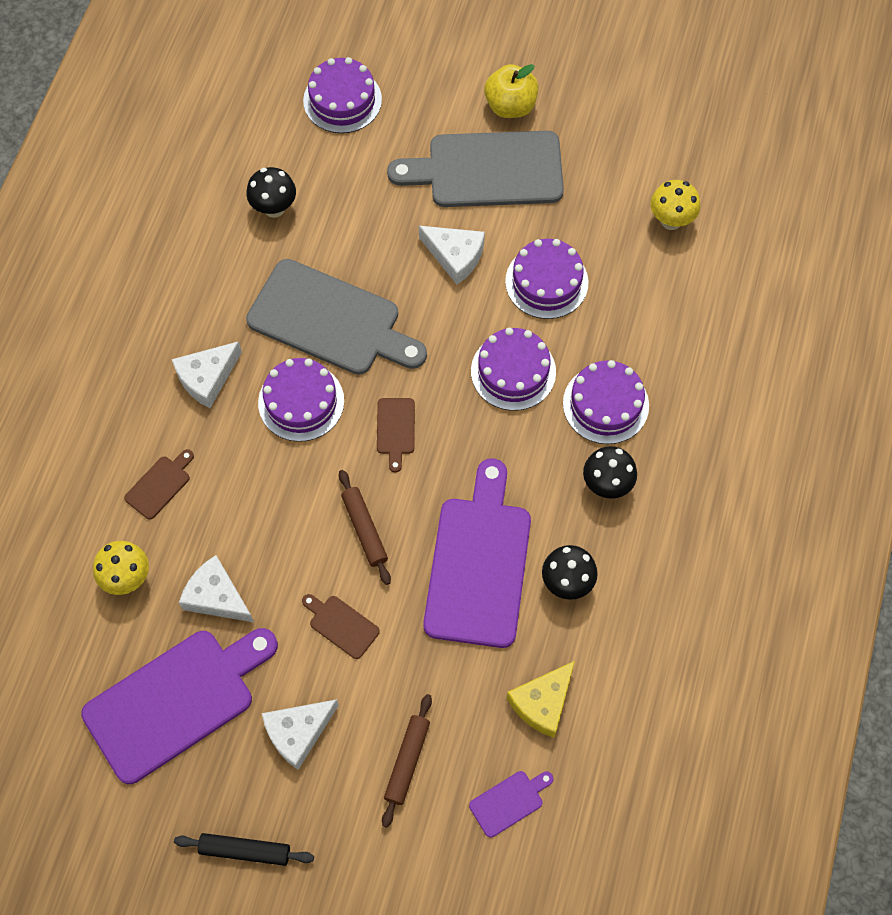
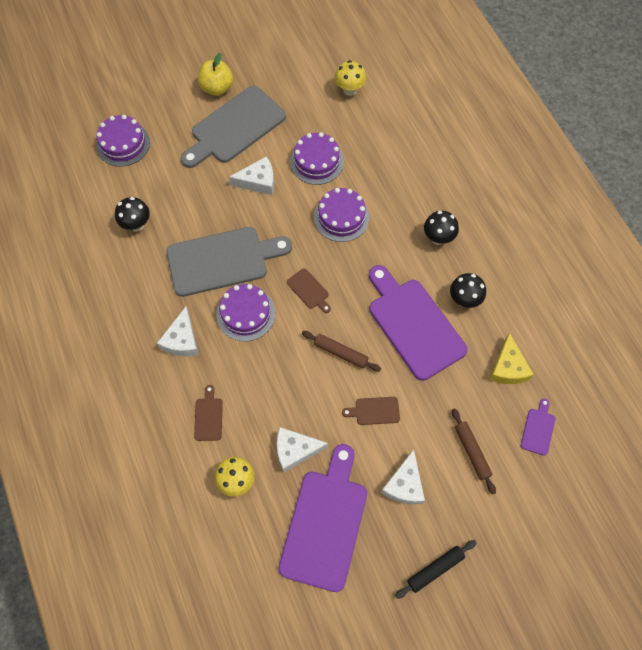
camera: 40 degrees left, 0 degrees up
purple cake [563,360,649,444] -> none

